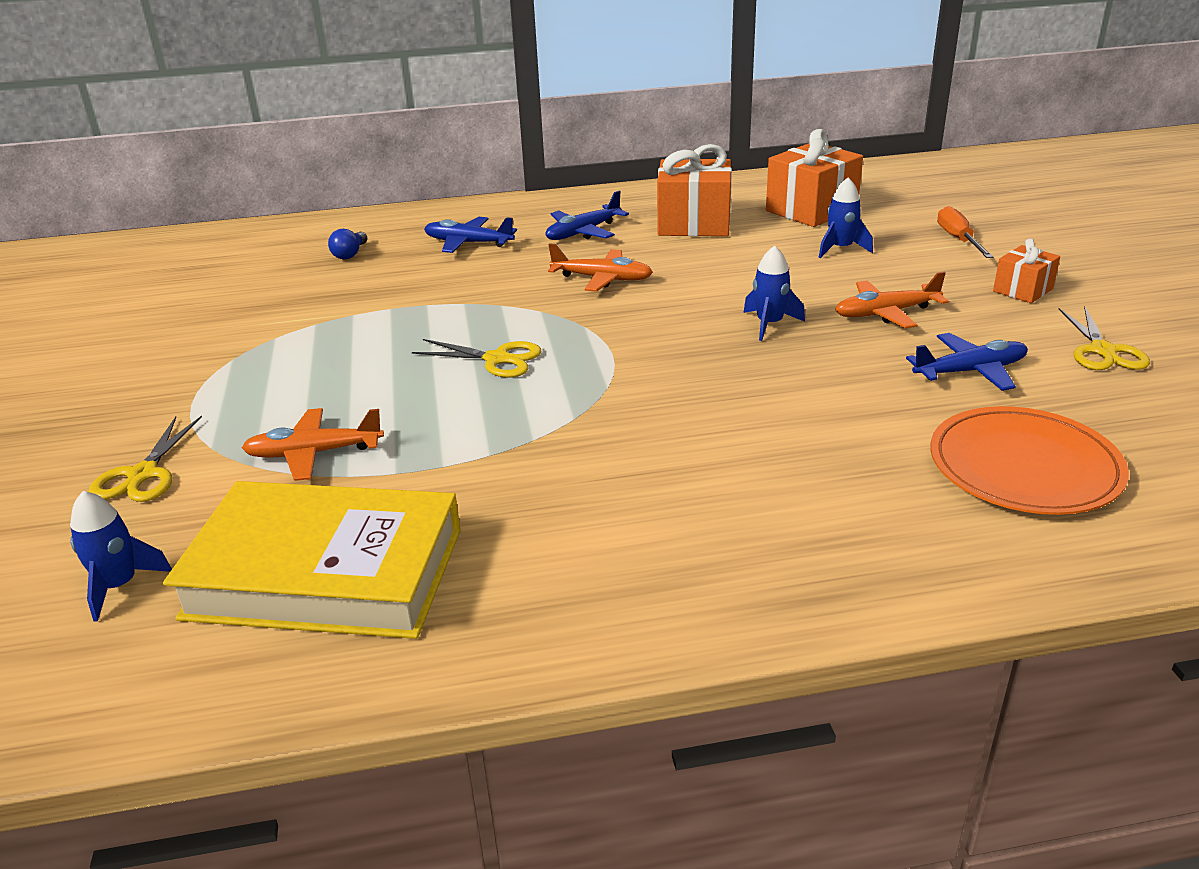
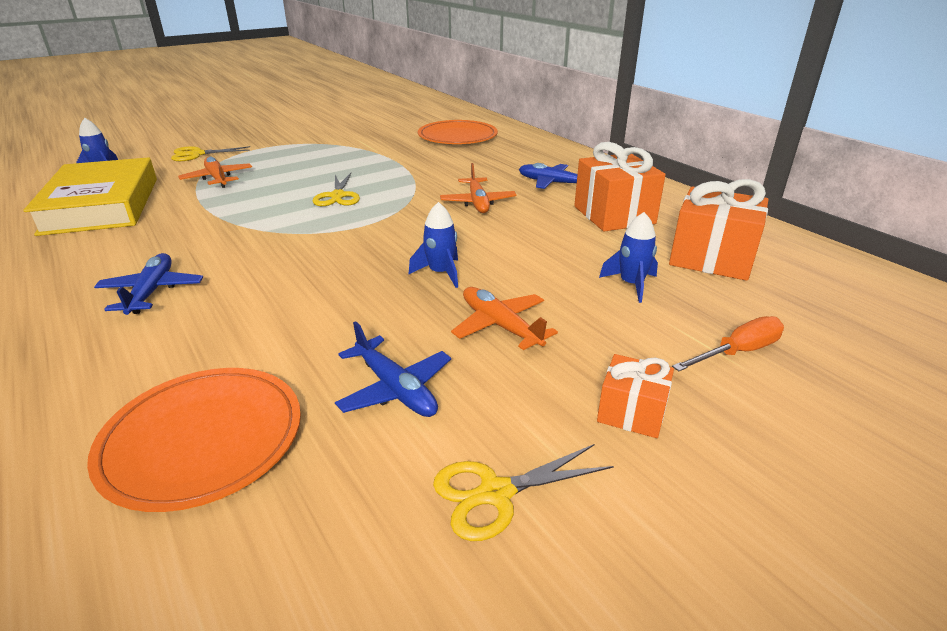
camera: 65 degrees right, 0 degrees up
blue light bulb [328,229,367,260] -> orange plate [418,120,498,144]
blue plane [424,217,517,253] -> blue plane moved to [94,253,203,315]

